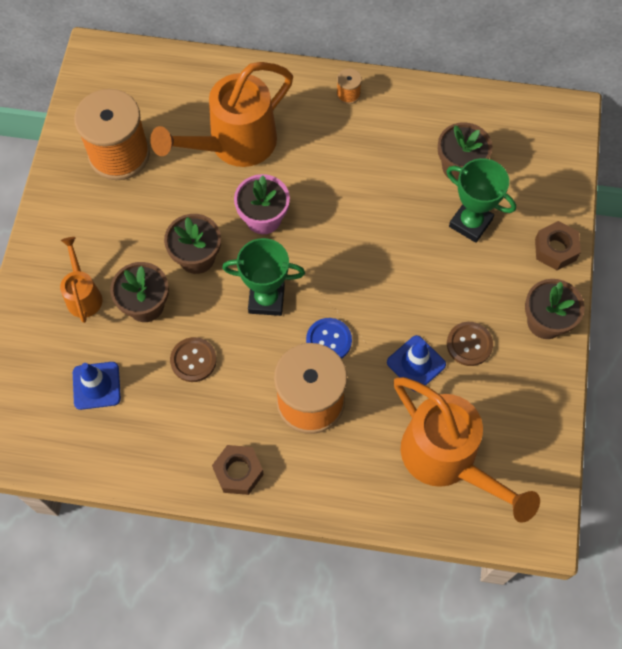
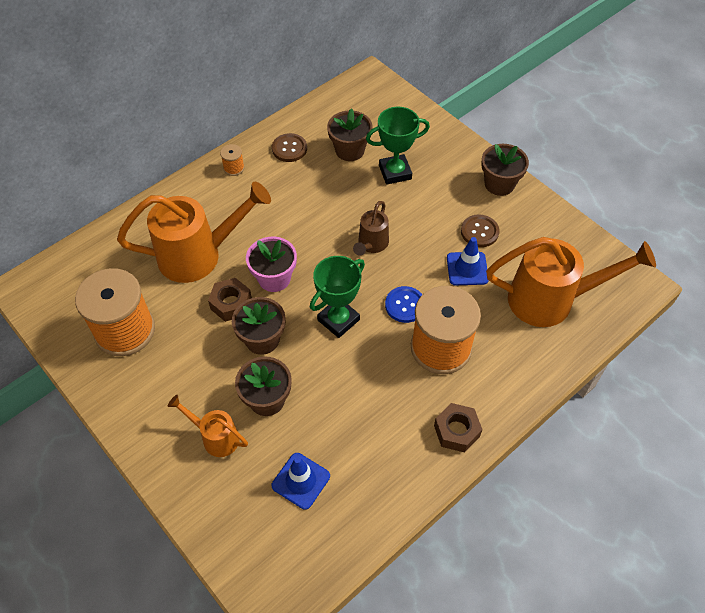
camera: 50 degrees left, 10 degrees down
orange watering can [150,62,293,167] -> orange watering can turned 105 degrees counterclockwise [117,182,271,283]
brown button [170,337,217,382] -> brown button moved to [272,133,307,162]
brown nut [535,221,581,270] -> brown nut moved to [208,278,252,322]
none -> brown watering can [353,201,389,256]

